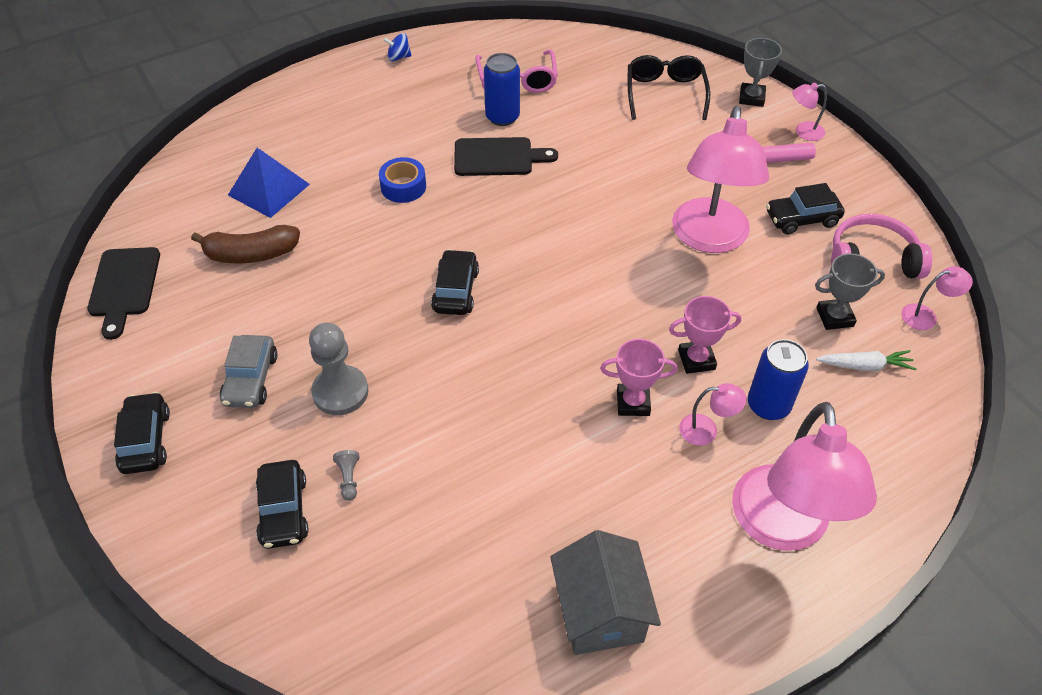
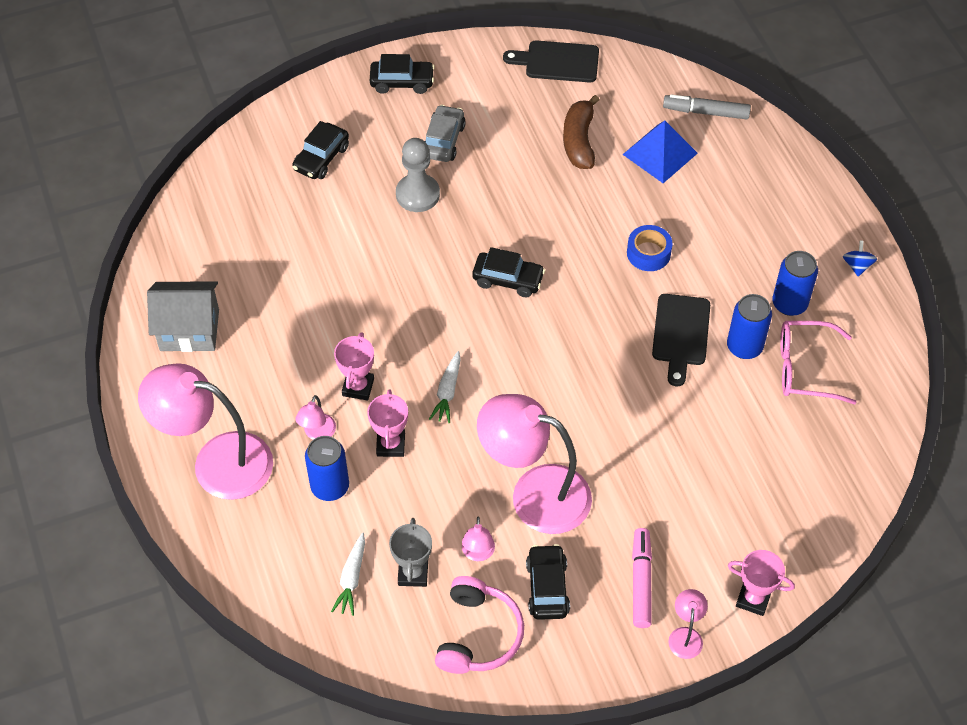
camera: 100 degrees right, 5 degrees up
grey car [220,335,277,408] -> grey car turned 90 degrees clockwise [425,105,466,162]
black car [256,460,309,549] -> black car turned 60 degrees counterclockwise [292,121,349,179]
grey pawn [333,450,360,501] -> none
black glasses [628,55,710,120] -> none
grey trophy [739,38,782,107] -> pink trophy [728,550,795,616]
pink lamp [901,266,973,330] -> pink lamp moved to [462,517,495,561]
none -> white carrot [429,351,461,423]
none -> grey marker [663,95,751,119]
none -> blue can [772,251,818,316]

